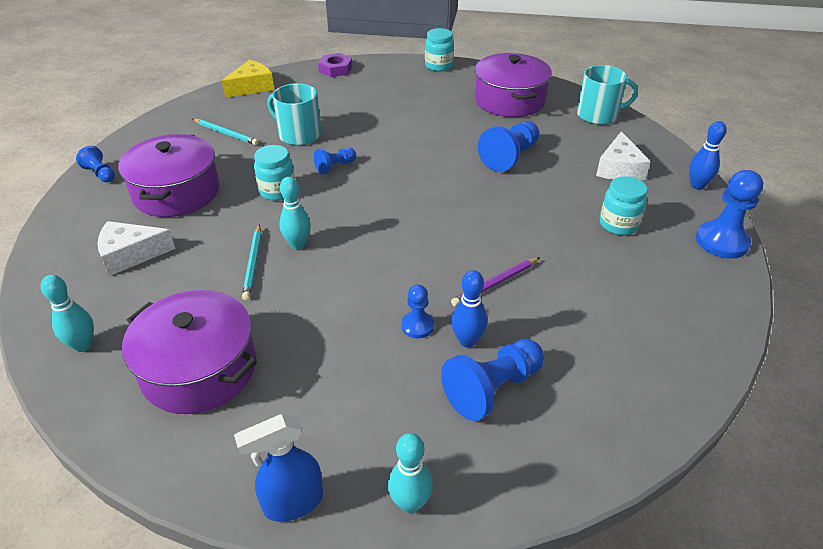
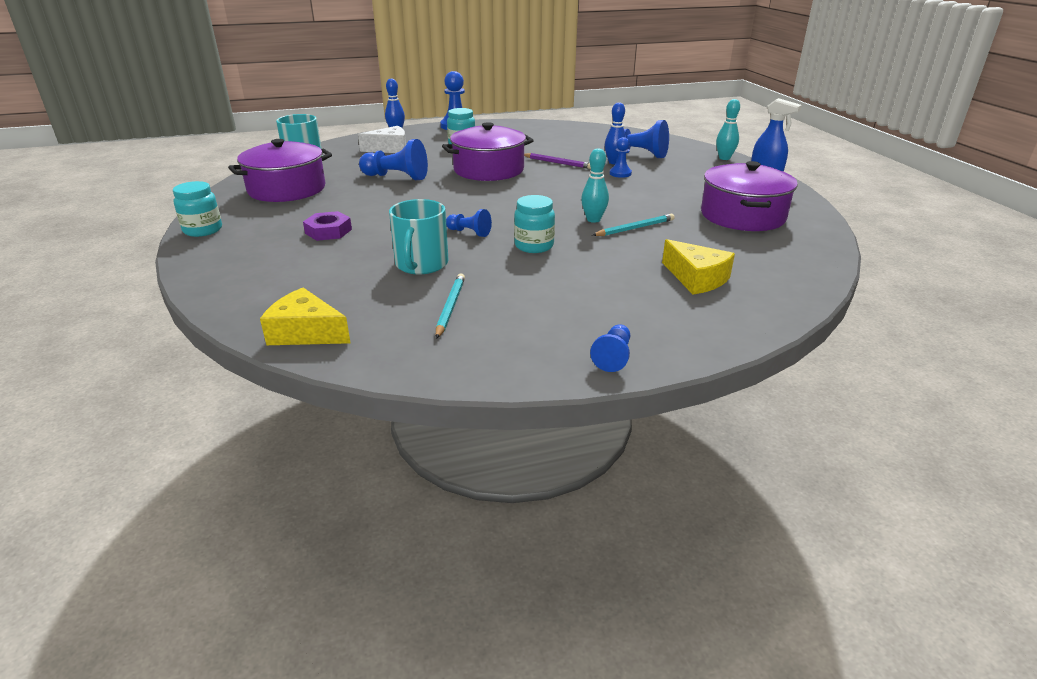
camera: 115 degrees left, 10 degrees down
turquoise bowling pin [41,275,94,352] -> none
white cheese [97,221,176,276] -> yellow cheese [662,239,735,294]
purple pot [118,134,220,217] -> purple pot moved to [442,122,534,181]
purple nut [318,53,352,77] -> purple nut moved to [303,211,352,241]

